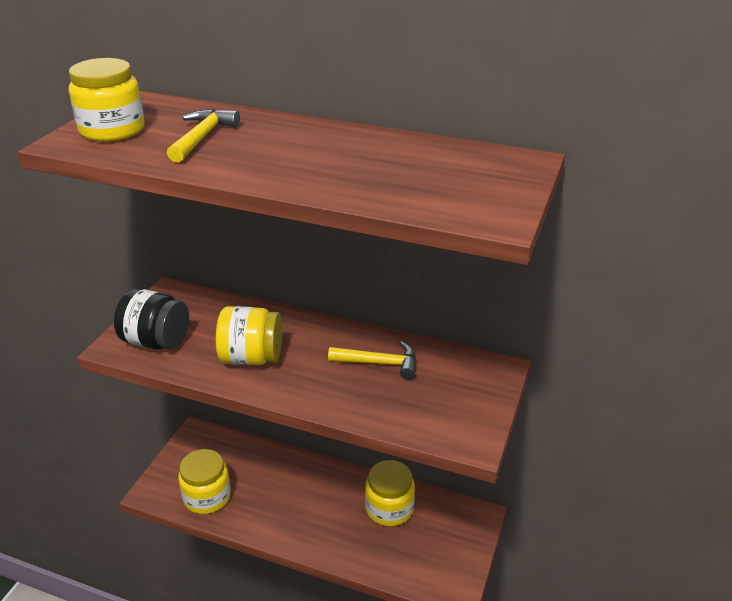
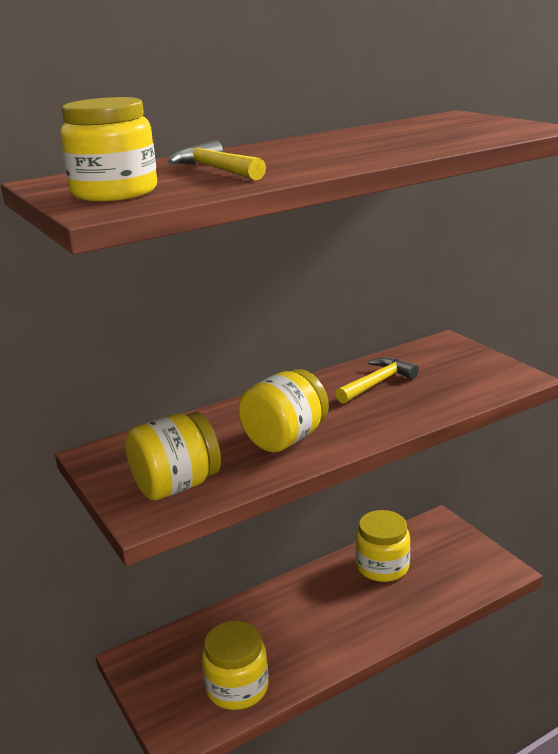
camera: 50 degrees left, 10 degrees down
black jar [114,288,189,350] -> yellow jar [125,412,221,500]

